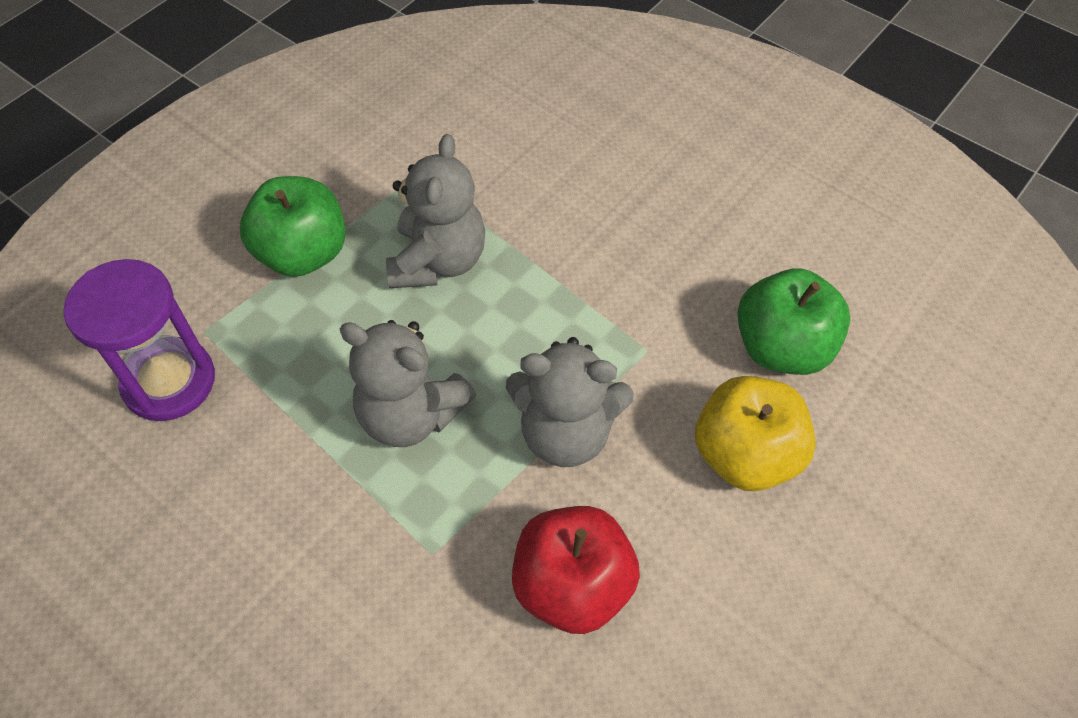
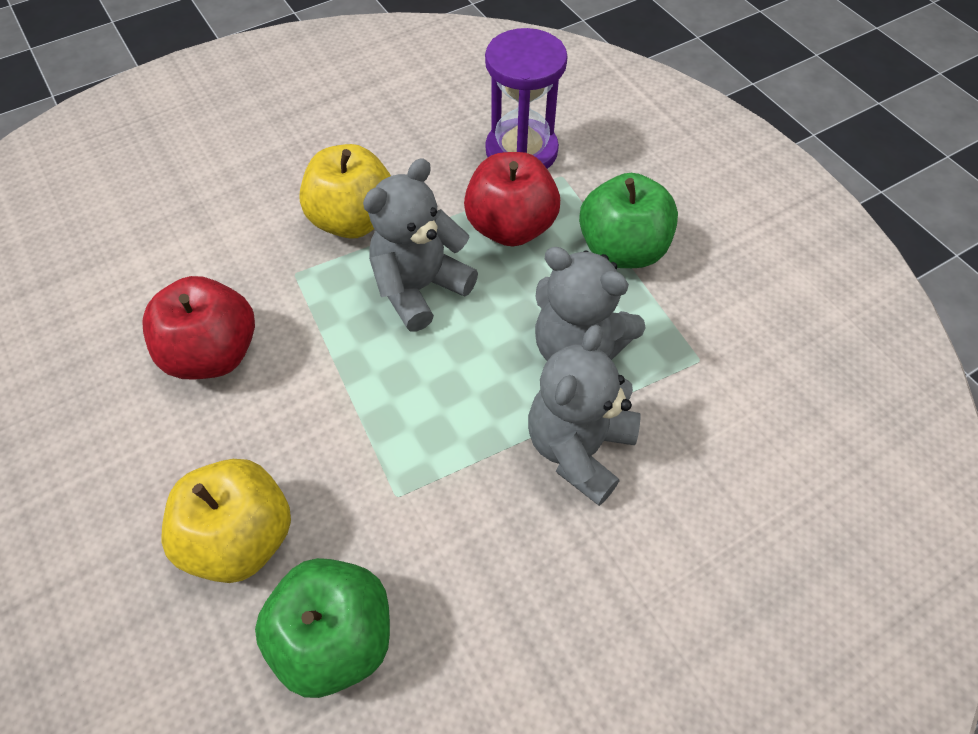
camera: 110 degrees right, 0 degrees up
grey teddy bear [506,337,634,467] -> grey teddy bear moved to [528,325,641,506]
none -> yellow apple [299,144,391,239]
none -> red apple [464,152,560,246]

